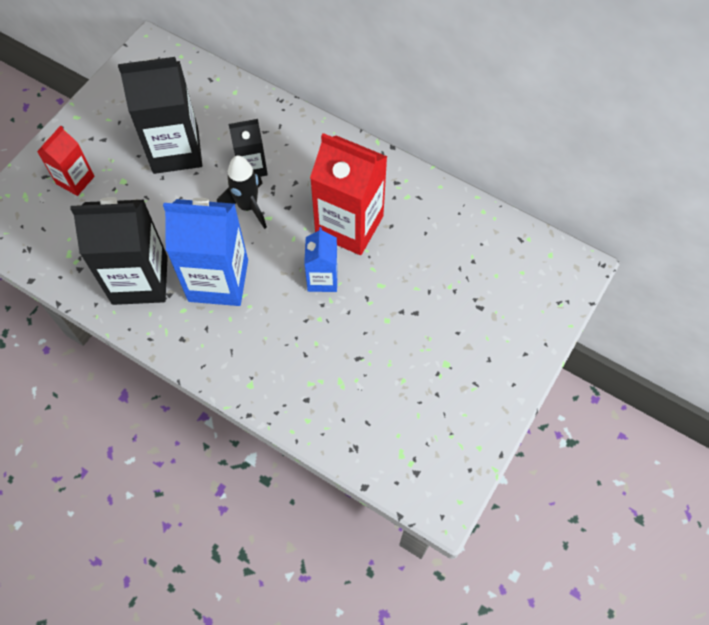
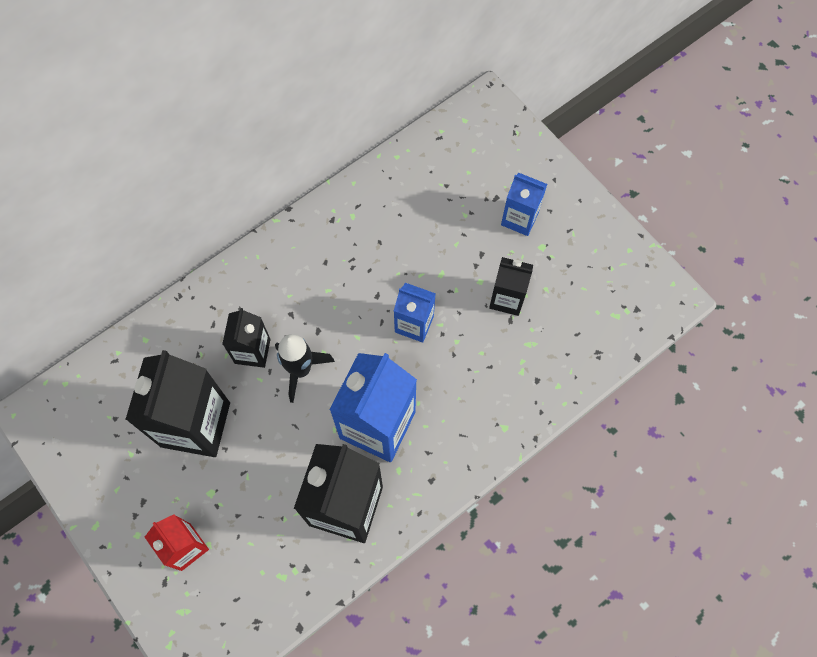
camera: 70 degrees left, 5 degrees up
red carton [310,133,388,255] -> none
none -> black carton [489,257,533,316]
none -> blue carton [501,173,547,236]

